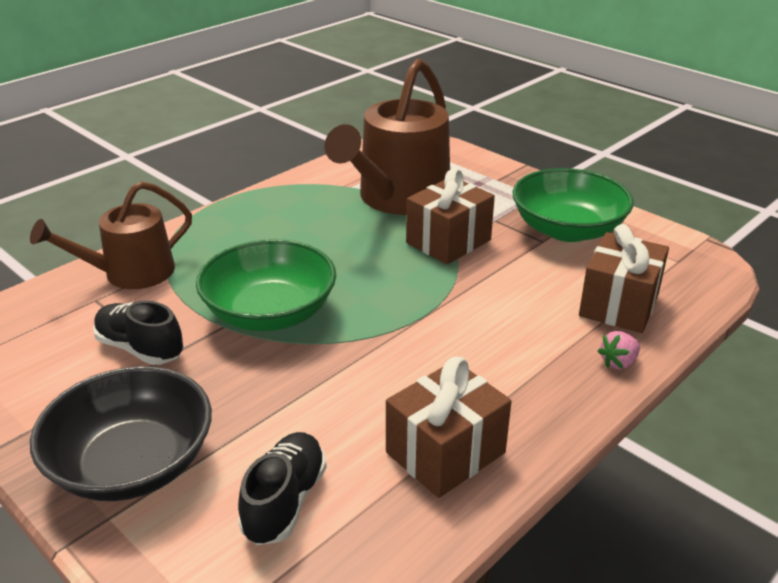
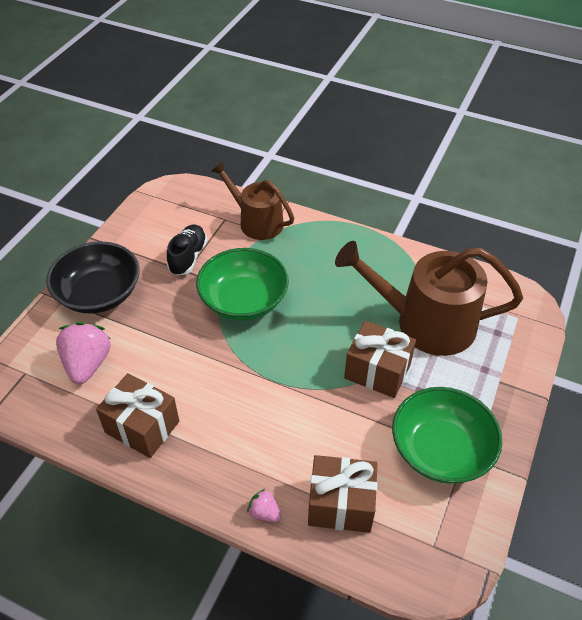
camera: 70 degrees right, 15 degrees up
black shoe [238,432,327,545] -> pink strawberry [56,322,111,384]

